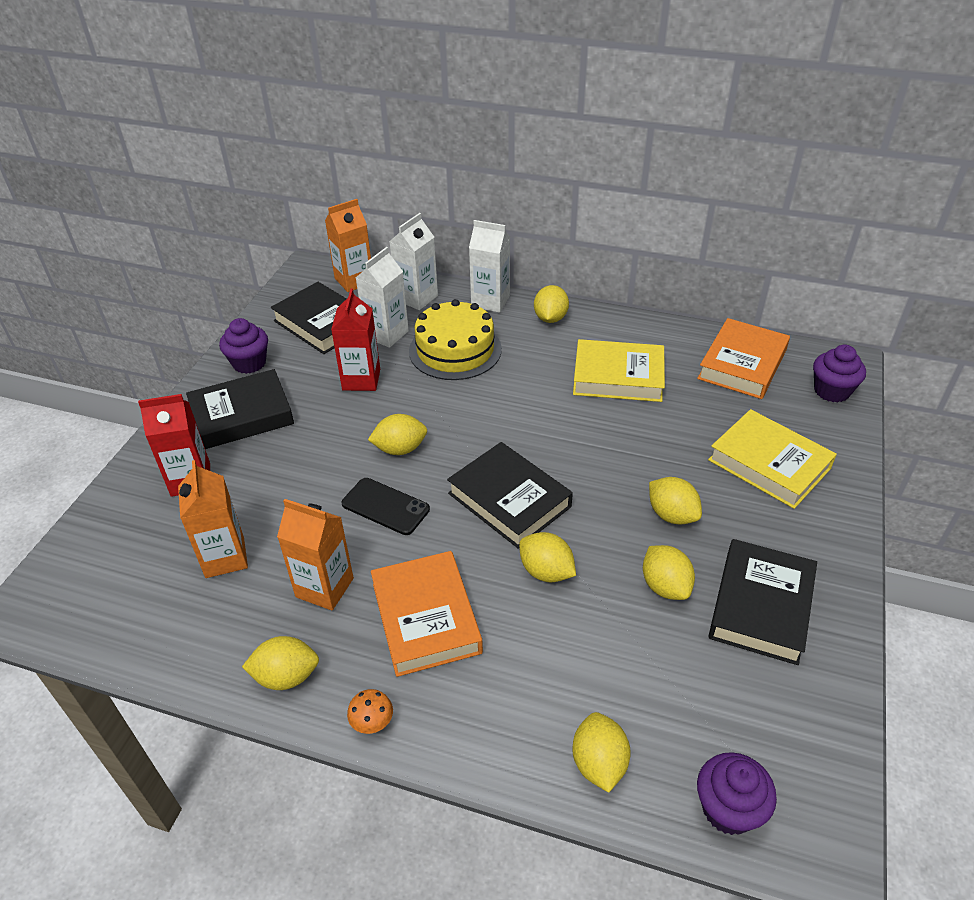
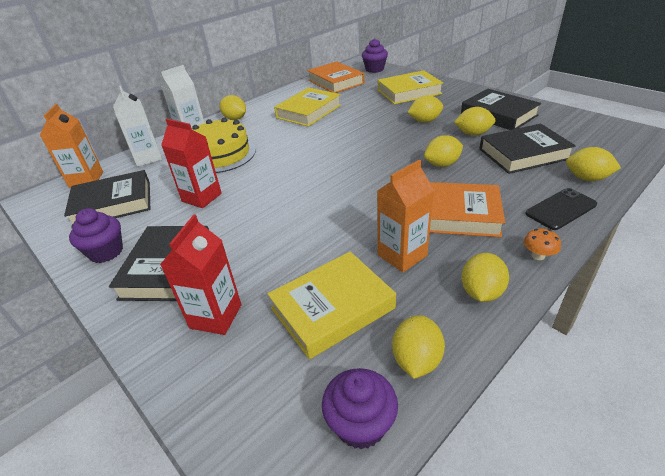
camera: 60 degrees left, 5 degrees down
orange carton [178,460,248,578] -> yellow book [267,252,396,359]
black phone [342,478,430,535] -> black phone moved to [526,188,597,230]
white carton [356,247,409,348] -> none
yellow lemon [368,414,427,455] -> yellow lemon moved to [392,315,445,379]
black book [447,442,573,549] -> black book moved to [479,124,576,174]
purple cupcake [697,752,777,835] -> purple cupcake moved to [322,368,398,450]

